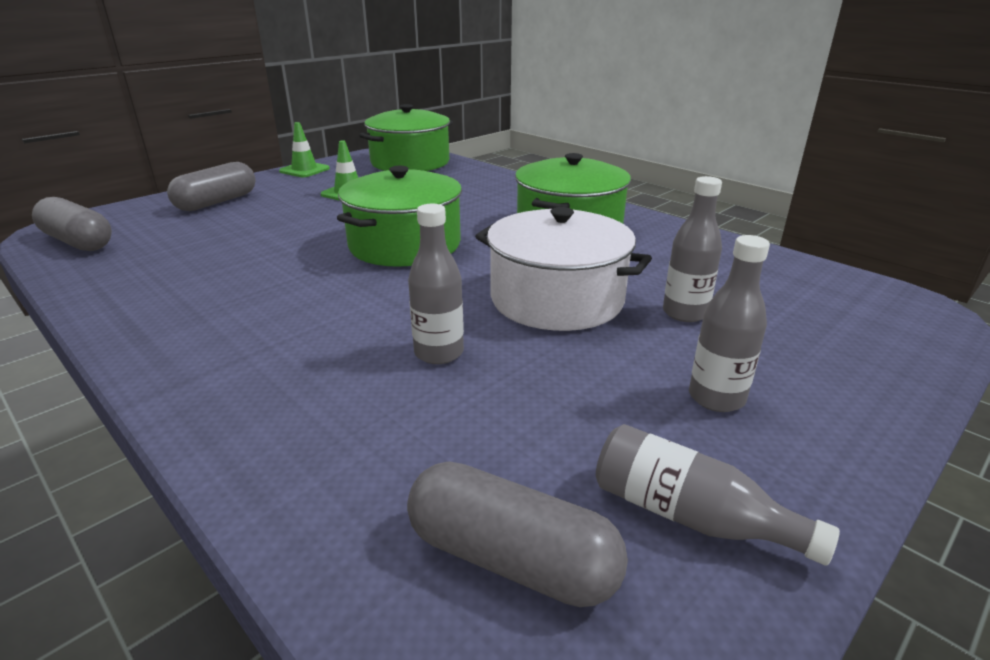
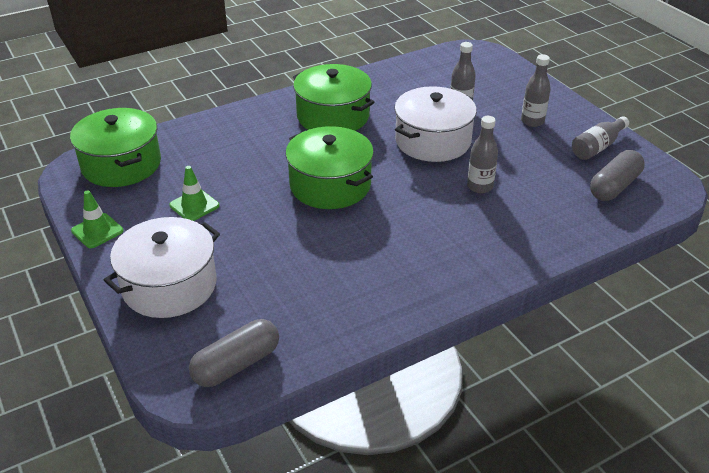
camera: 75 degrees left, 10 degrees up
grey capsule [167,162,256,211] -> white pot [104,217,220,318]

